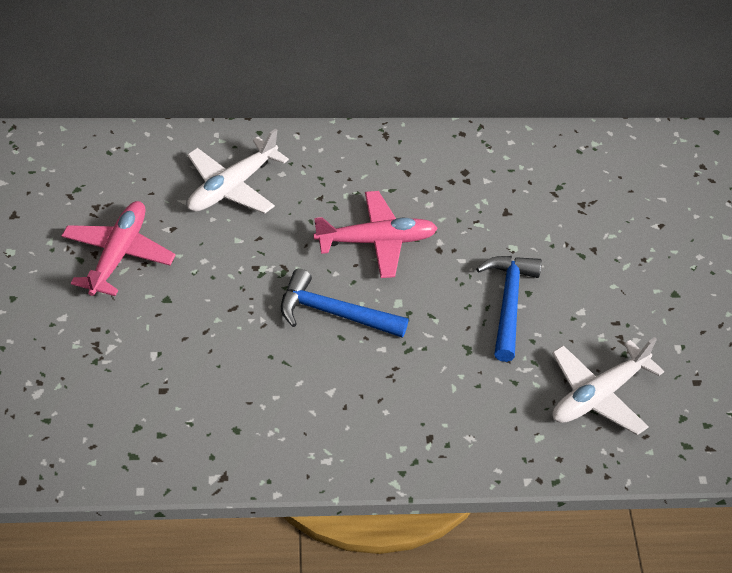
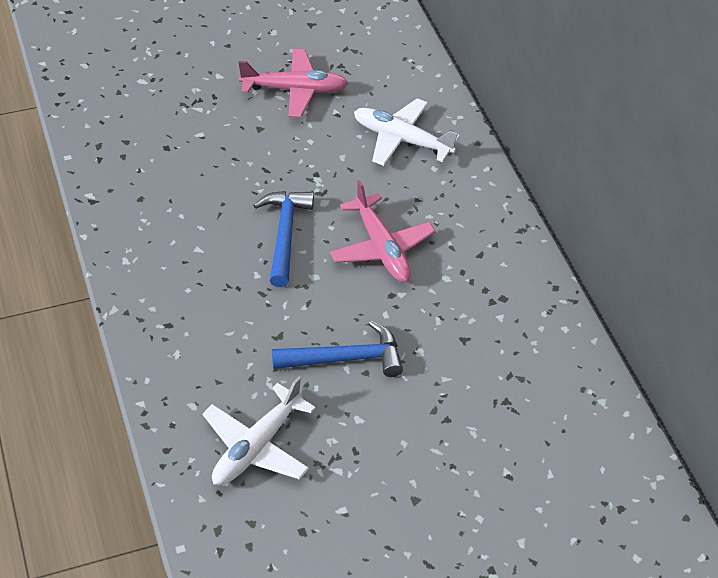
camera: 75 degrees right, 0 degrees up
white plane [552,337,664,435] -> white plane turned 90 degrees counterclockwise [202,376,316,485]

